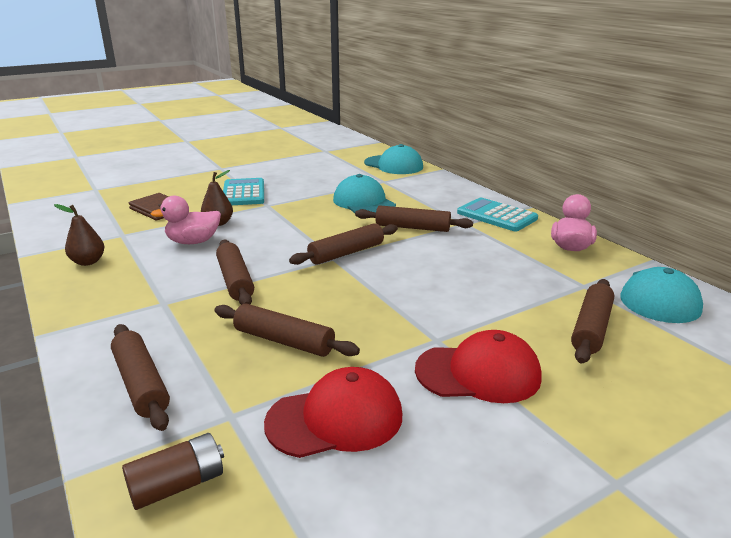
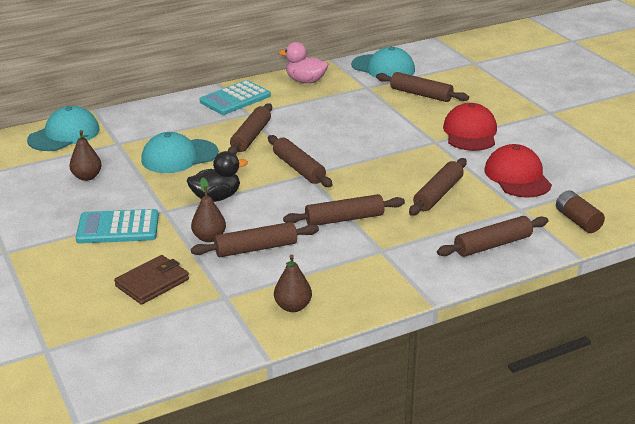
camera: 85 degrees left, 5 degrees up
pink duck [151,196,221,244] -> brown rolling pin [191,222,319,257]
none -> brown pear [69,130,102,181]
none -> black duck [187,151,248,202]

